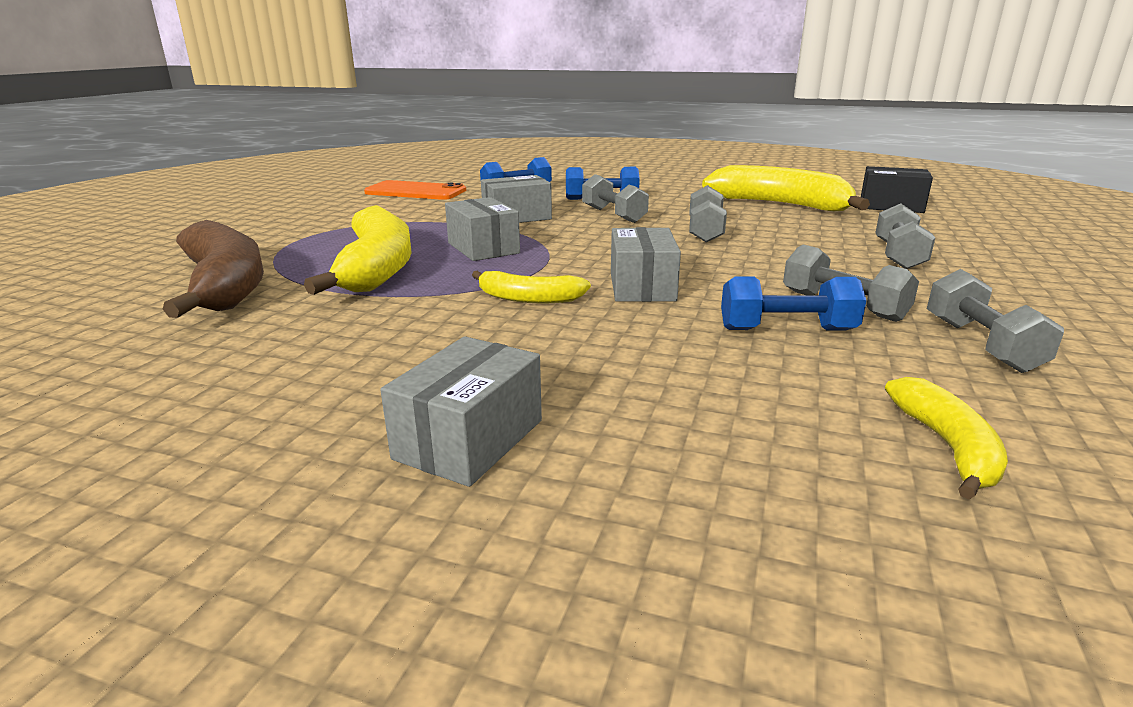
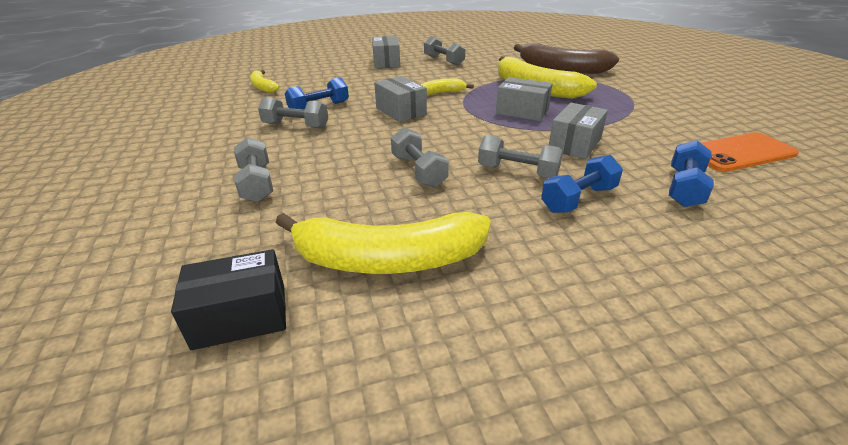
camera: 145 degrees right, 10 degrees up
grey dumbbell [927,269,1064,373] -> grey dumbbell moved to [424,36,465,66]

